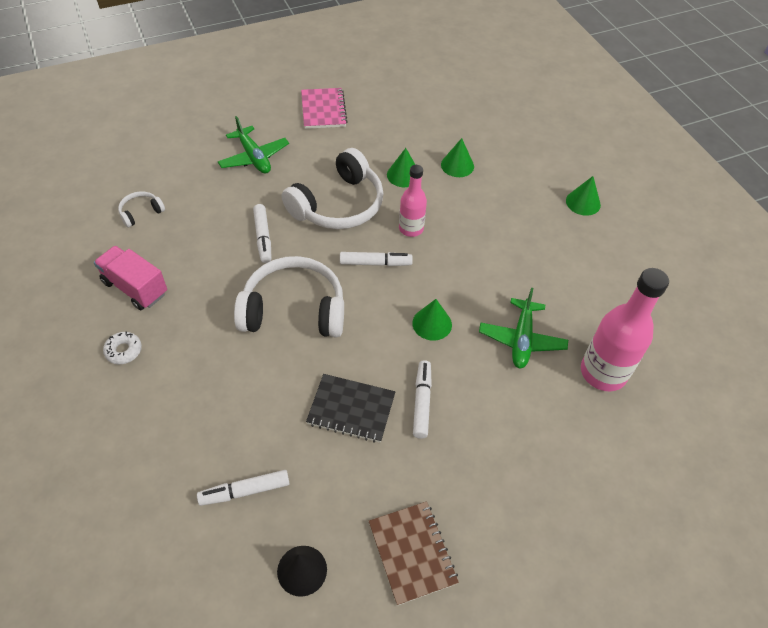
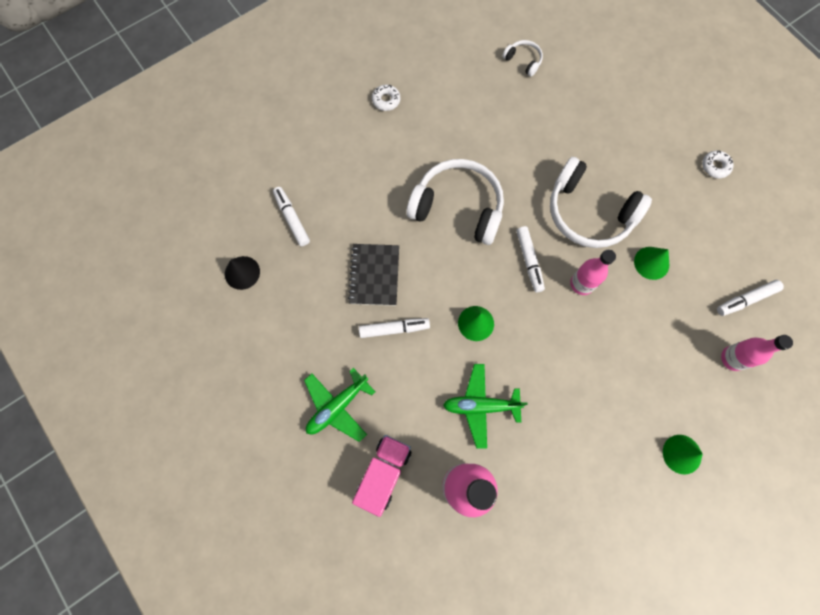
camera: 80 degrees right, 20 degrees up
pink truck [94,246,167,310] -> pink truck moved to [352,435,411,517]
green plane [218,116,289,174] -> green plane moved to [304,368,375,442]
white headphones [234,256,344,337] -> white headphones turned 60 degrees counterclockwise [406,159,504,245]
white marker [253,204,271,263] -> white marker moved to [717,280,784,316]
pink notebook [301,88,348,129] -> white donut [702,150,734,178]
brown notebook [369,502,459,606] -> none
green cone [441,138,474,177] -> none
none -> pink bottle [721,335,793,371]

